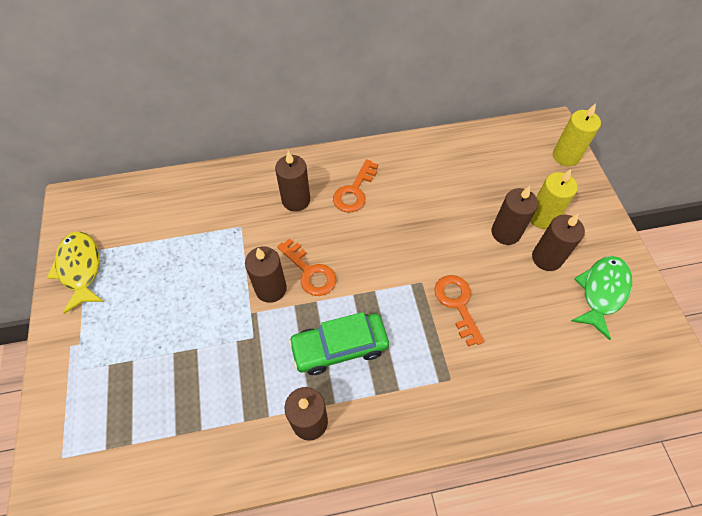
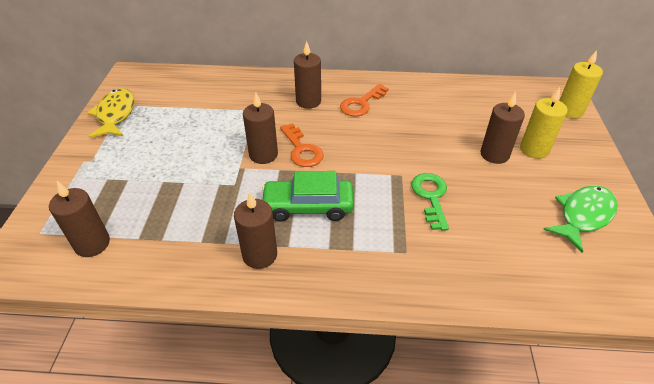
camera: 15 degrees right, 15 degrees down
orange key [434,275,484,347] -> green key [411,173,449,231]
brown candle [532,214,585,271] -> brown candle moved to [49,181,110,257]

